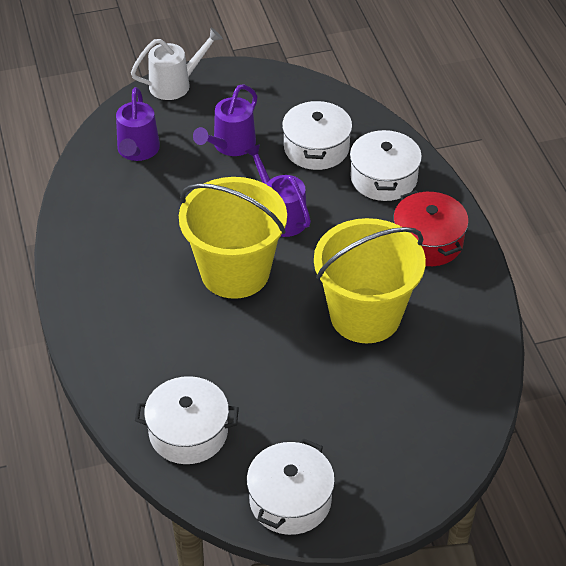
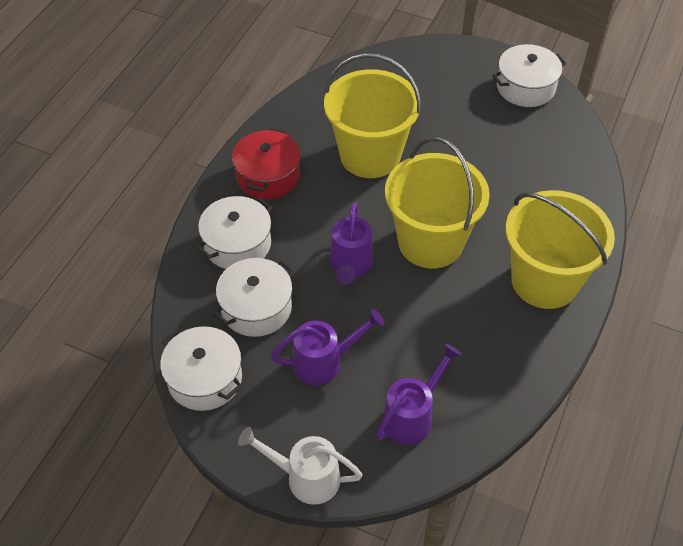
camera: 140 degrees left, 5 degrees up
white pot [135,376,239,464] -> white pot moved to [160,326,242,411]
none -> yellow bucket [505,190,615,309]

